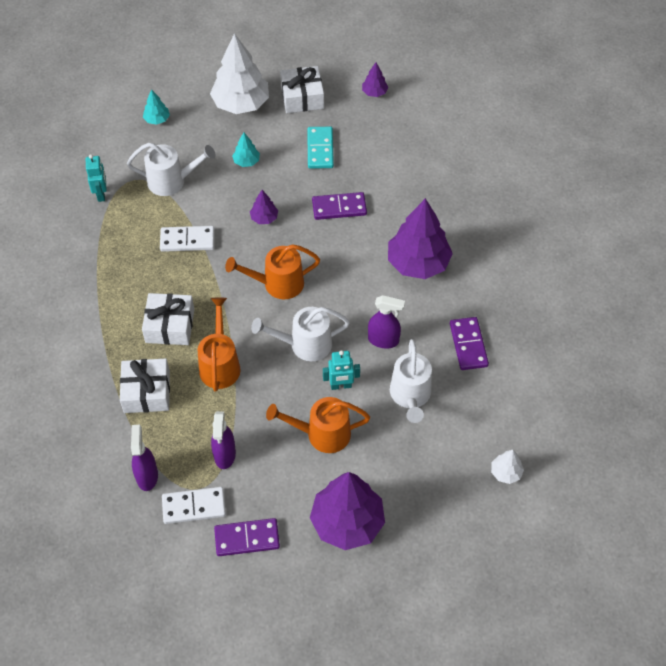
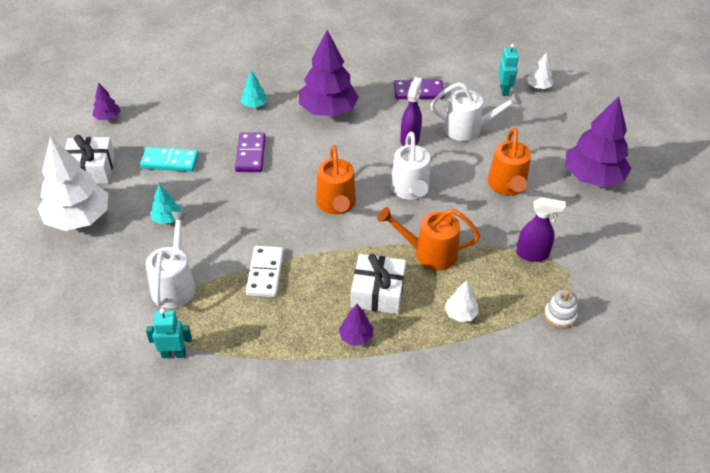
camera: 85 degrees left, 10 degrees down
white gift [120,358,170,413] -> white tree [445,280,479,322]
purple spray bottle [131,424,158,491] -> white stacking toy [544,289,578,329]
turquoise tree [143,89,170,125] -> turquoise tree moved to [241,70,268,108]
white domino [162,487,226,524] -> none
purple domino [214,518,280,556] -> none
purple tree [250,190,278,224] -> purple tree moved to [339,304,373,346]
turquoise robot [323,350,360,390] -> turquoise robot moved to [498,44,519,96]

